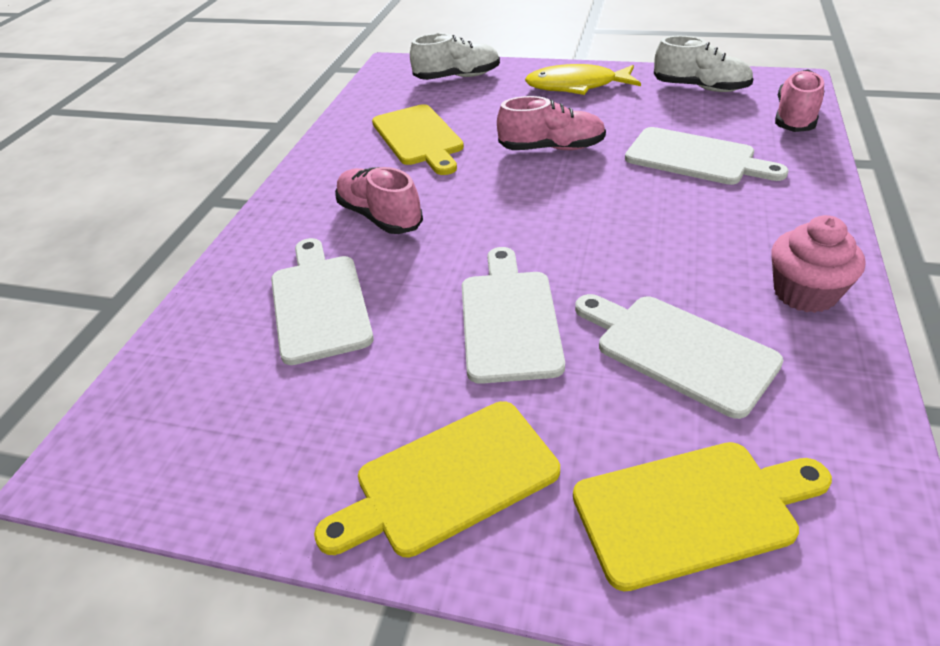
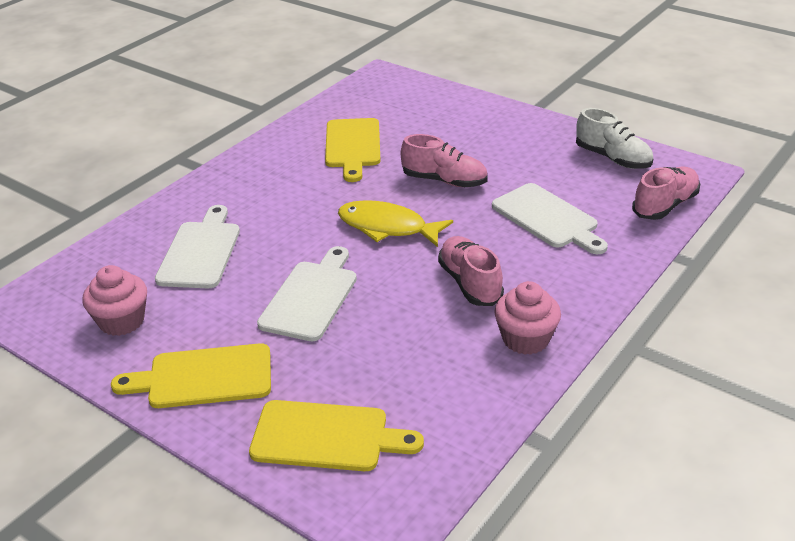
camera: 20 degrees right, 5 degrees down
pink shoe [335,167,423,234] -> pink shoe moved to [438,236,504,306]
white shoe [410,33,500,80] -> none
yellow fish [525,64,641,95] -> yellow fish moved to [338,200,453,247]
white cutting board [575,294,784,419] -> none
none -> pink cupcake [82,265,147,336]

